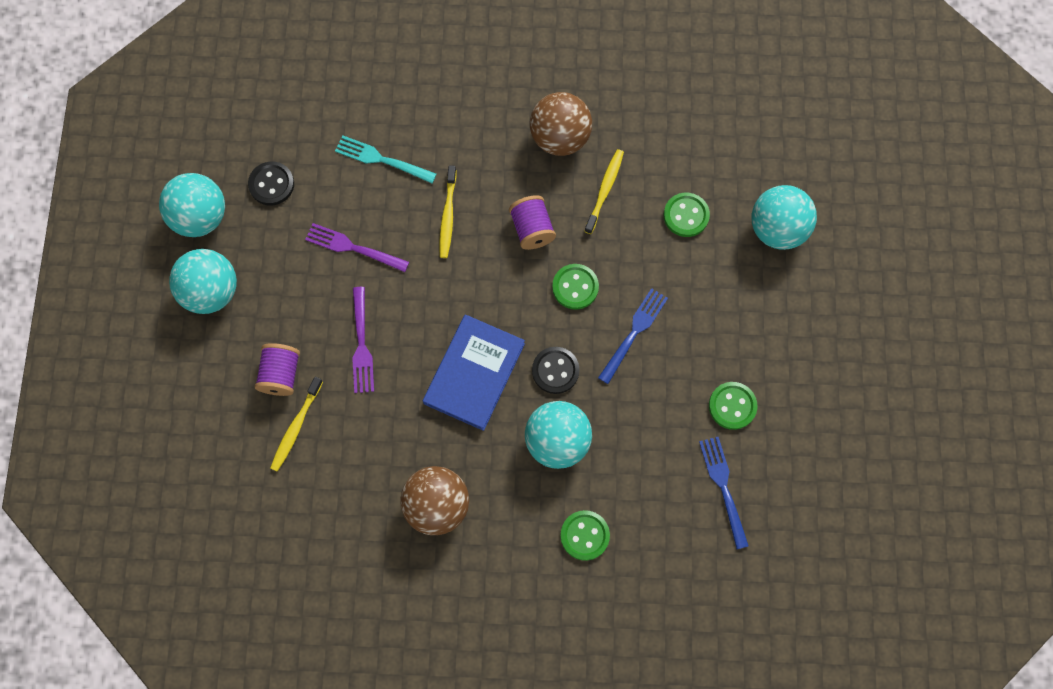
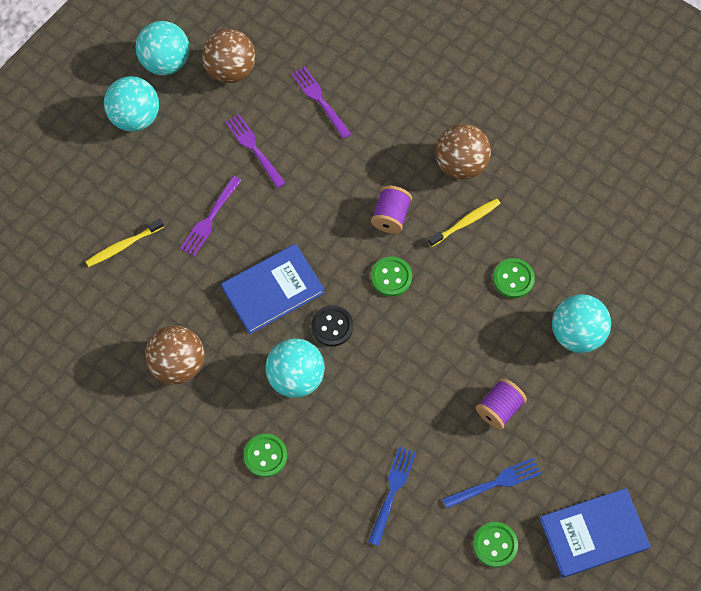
camera: 35 degrees right, 5 degrees down
black button [248,162,294,205] -> brown ball [202,29,255,83]
purple spool [255,343,300,396] -> purple spool moved to [476,378,527,430]
turquoise fork [335,136,437,183] -> purple fork [292,67,351,139]
yellow toothbrush [439,165,456,258] -> none
blue fork [598,288,668,384] -> blue fork moved to [443,458,541,509]
green button [709,382,757,430] -> green button moved to [473,522,518,567]
none -> blue book [540,488,651,578]

